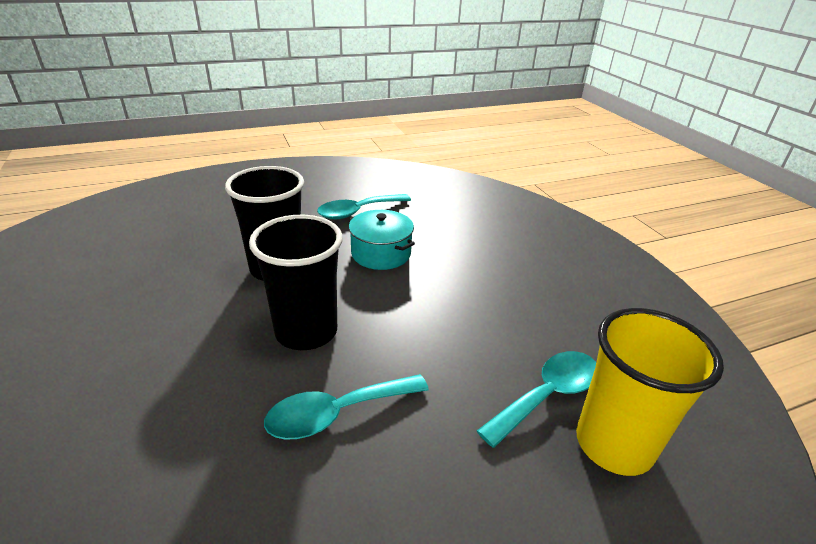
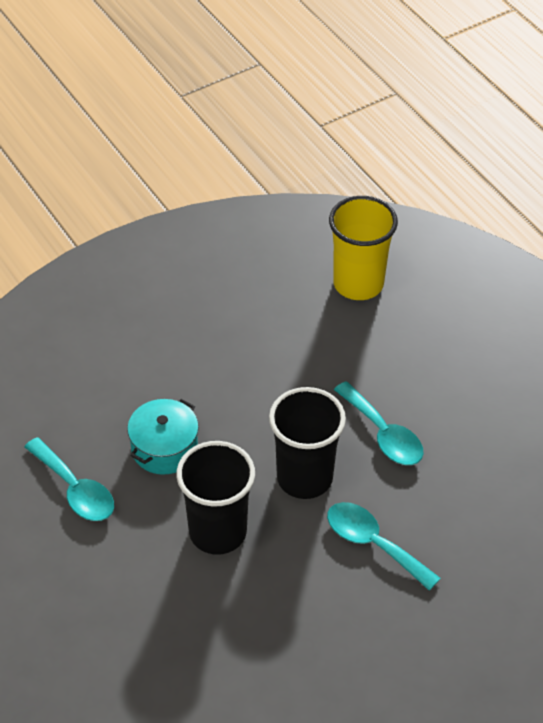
camera: 100 degrees left, 15 degrees up
turquoise spoon [477,351,596,448] -> turquoise spoon moved to [327,502,441,591]

